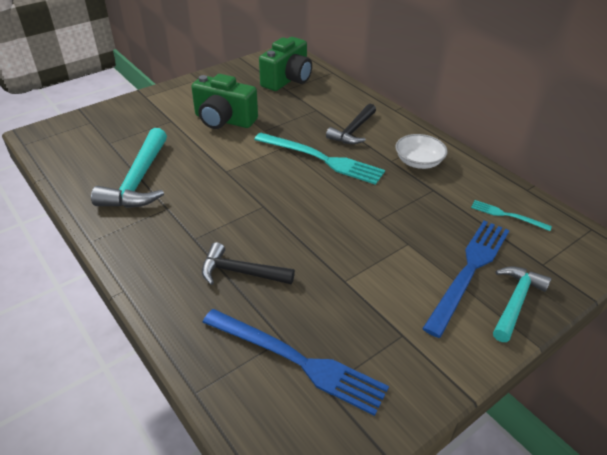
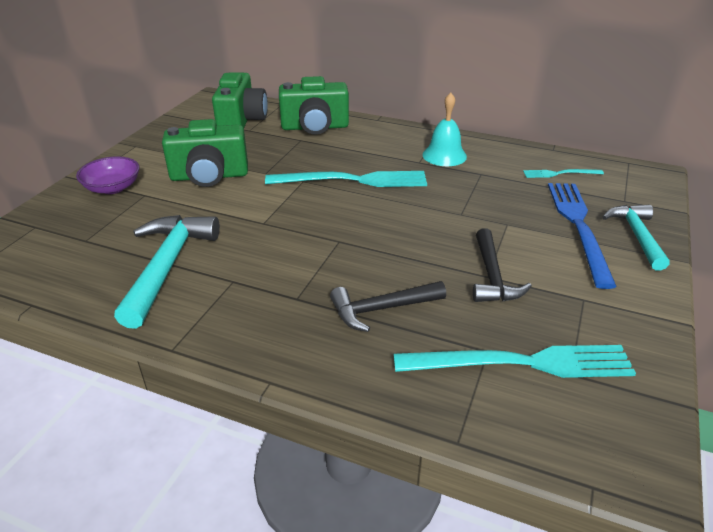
camera: 30 degrees left, 5 degrees down
turquoise hammer [91,128,167,208] -> turquoise hammer turned 150 degrees counterclockwise [114,215,220,329]
blue fork [203,309,389,416] -> turquoise fork [394,345,636,378]
black hammer [326,104,376,144] -> black hammer moved to [473,228,532,302]
white bowl [395,134,448,169] -> turquoise bell [422,93,467,166]
none -> purple bowl [76,156,140,194]
none -> green camera [279,76,349,135]

